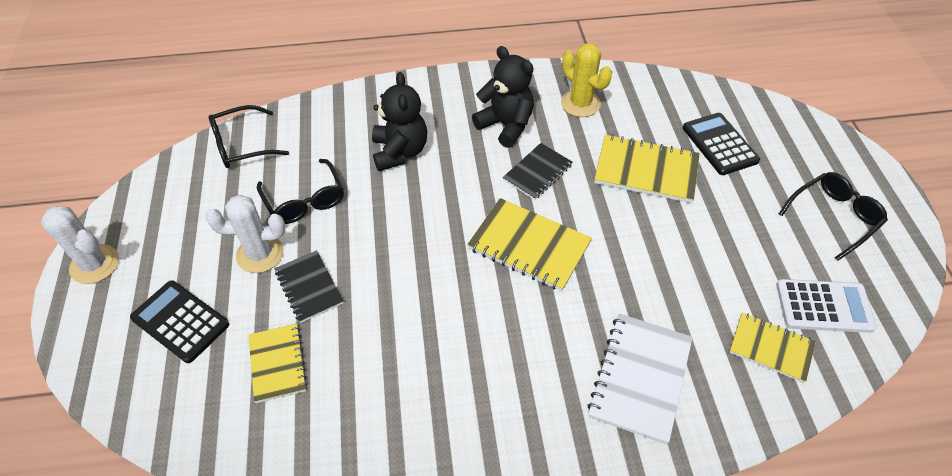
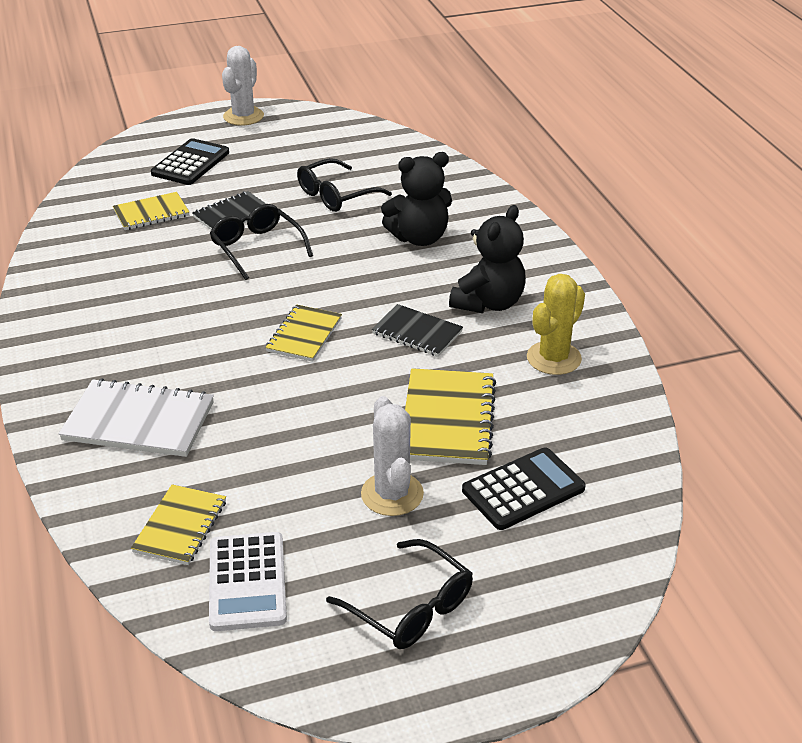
camera: 80 degrees right, 15 degrees down
white cactus [205,195,285,273] -> white cactus moved to [361,396,424,516]
black glasses [209,105,289,168] -> black glasses moved to [210,204,313,280]
yellow notebook [467,198,592,291] -> yellow notebook [265,305,342,362], size x0.64

